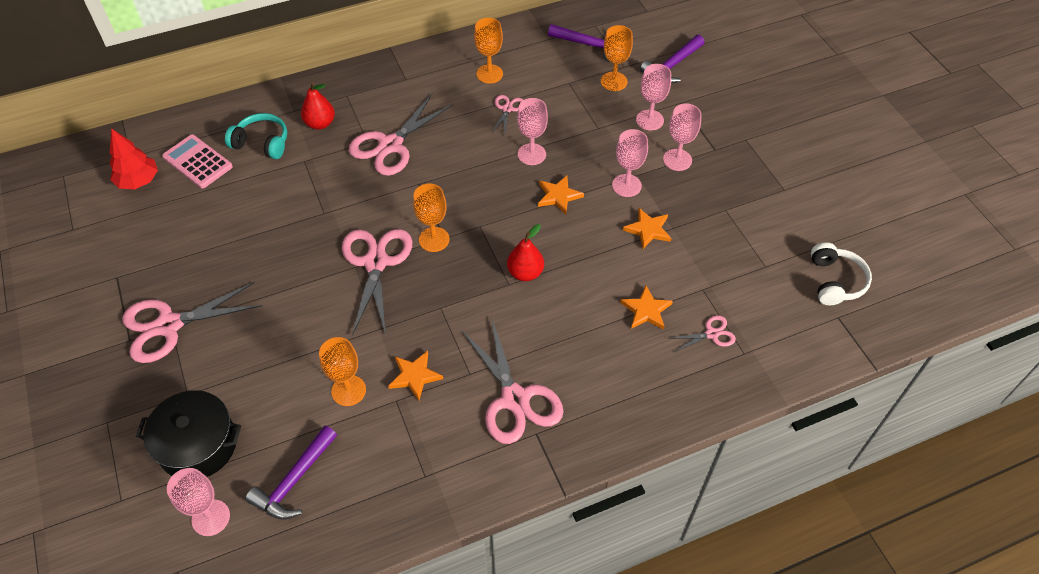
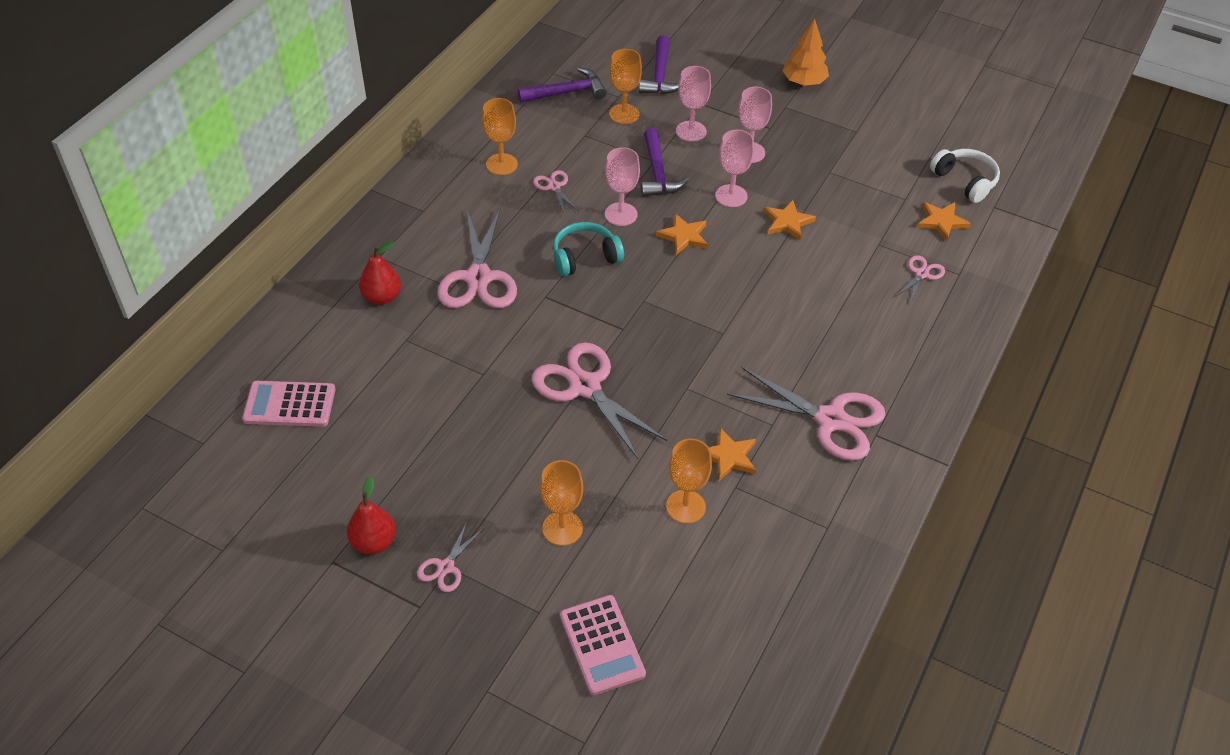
camera: 40 degrees left, 5 degrees down
red tree [109,128,158,189] -> none
pink scissors [122,282,262,363] -> pink scissors [417,522,484,592], size x0.49
black pot [136,390,241,477] -> pink calculator [560,595,646,695]
pink goblet [167,468,230,536] -> none
turquoise headphones [225,113,287,159] -> turquoise headphones moved to [553,222,624,276]
purple hammer [245,426,337,520] -> purple hammer moved to [641,128,689,197]
orange goblet [413,184,450,252] -> orange goblet moved to [540,460,583,546]
red pear [507,224,544,281] -> red pear moved to [347,476,396,554]
orange star [620,286,673,330] -> orange star moved to [917,202,971,241]
none -> orange tree [782,18,829,86]

